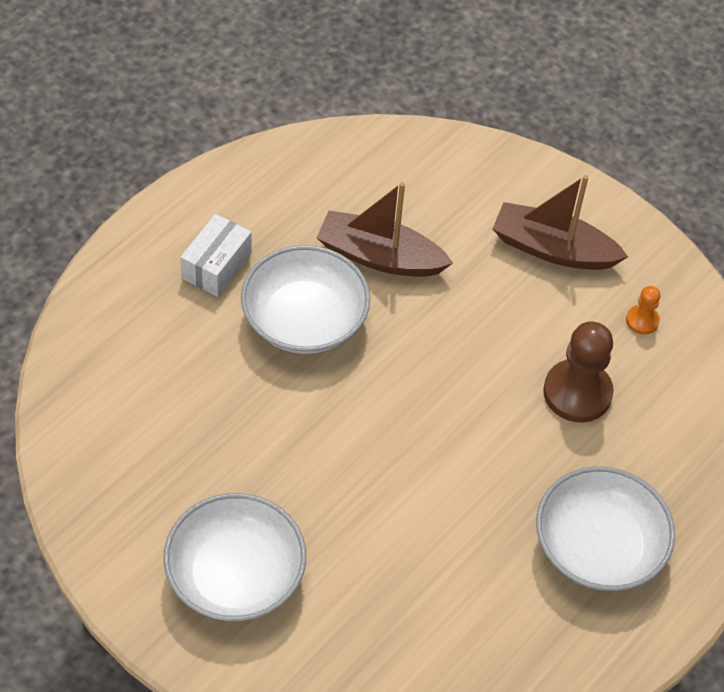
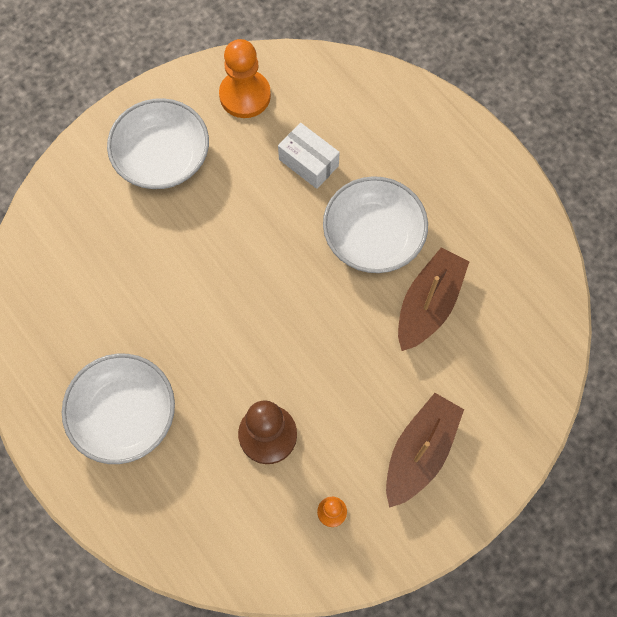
camera: 105 degrees right, 15 degrees up
white box [180,214,252,297] -> white box moved to [278,123,340,189]
none -> orange pawn [219,39,271,118]

